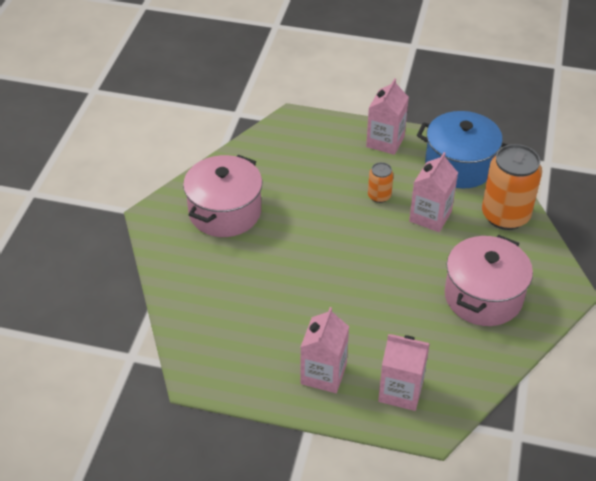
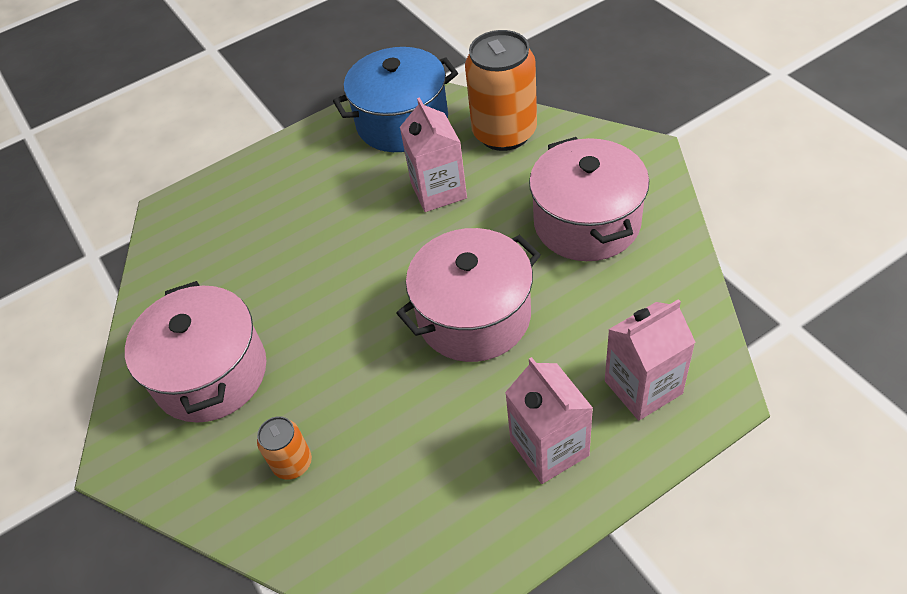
camera: 40 degrees left, 5 degrees up
pink carton [366,78,409,155] -> none
orange can [368,162,394,203] -> orange can moved to [257,416,312,480]
none -> pink pot [397,228,541,362]

